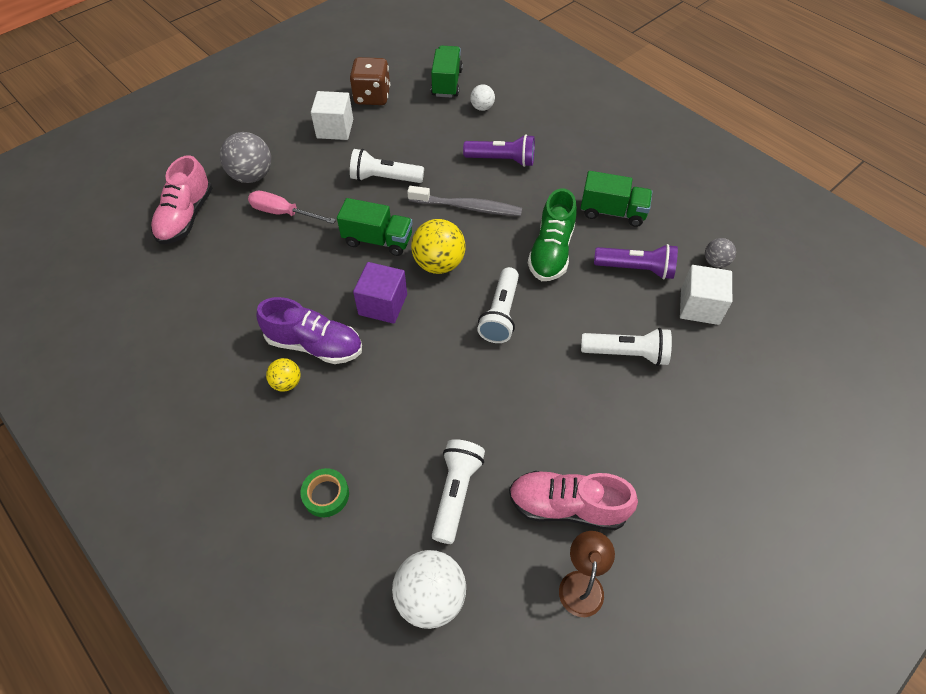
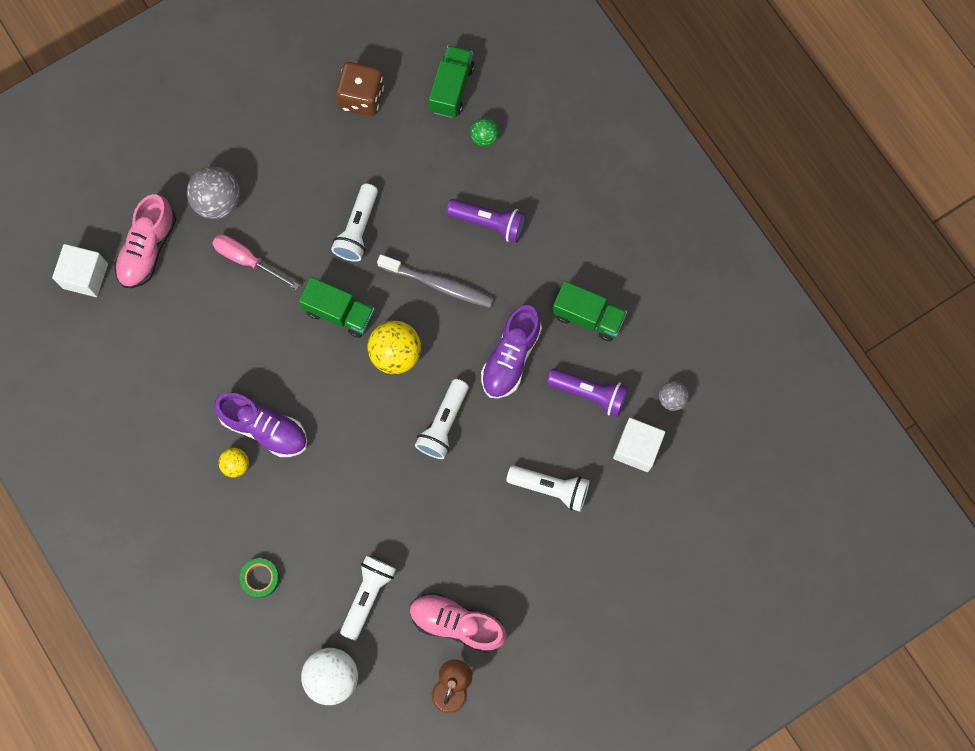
camera: 10 degrees right, 20 degrees up
white cube [311,91,353,140] -> white cube moved to [52,244,108,297]
white flashlight [350,149,424,183] -> white flashlight turned 90 degrees counterclockwise [331,184,378,262]
purple cube [353,262,407,324] -> none
white ball [470,84,495,111] -> green ball [470,118,499,146]
green shoe [528,189,577,281] -> purple shoe [481,305,542,399]

